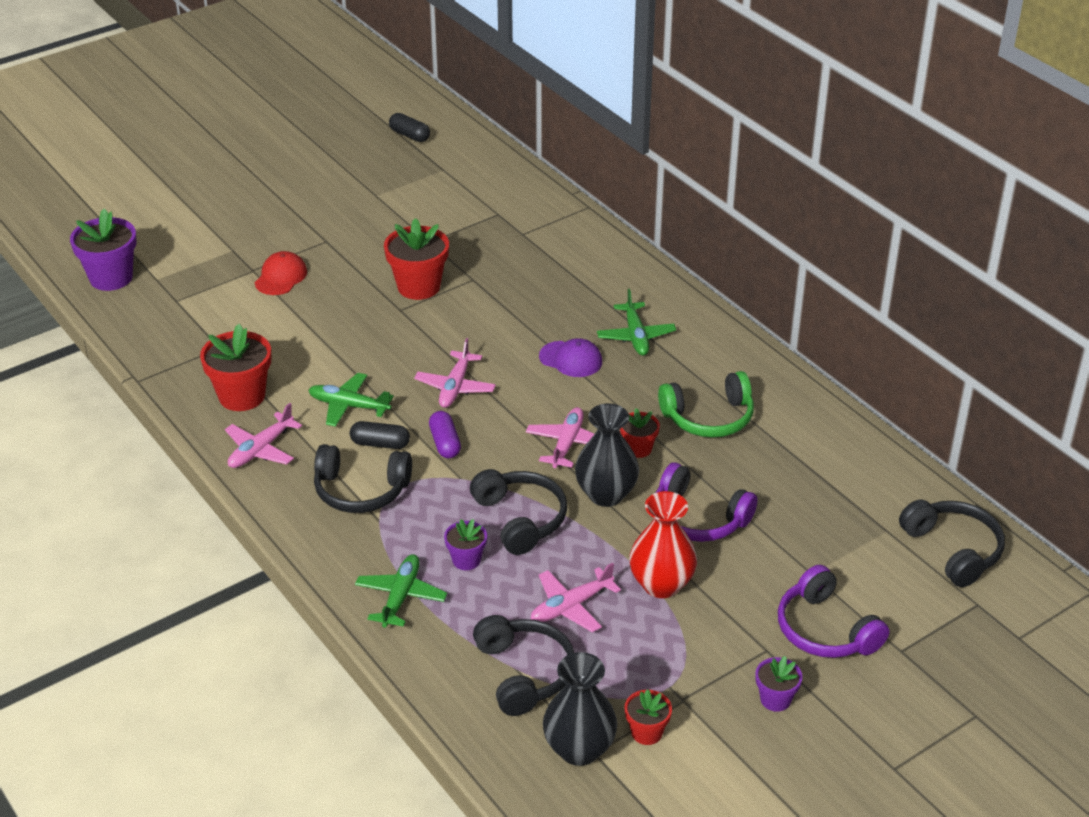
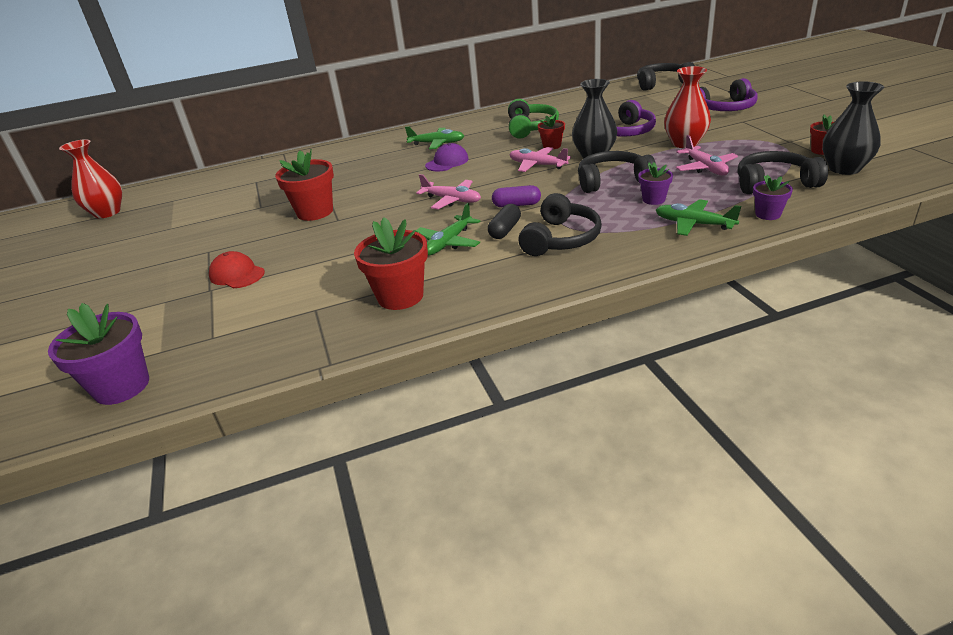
camera: 70 degrees left, 5 degrees down
pink plane [225,403,302,468] -> none
black capsule [389,113,430,142] -> red vase [59,139,122,219]
purple flower pot [755,656,802,712] -> purple flower pot moved to [753,175,793,220]

